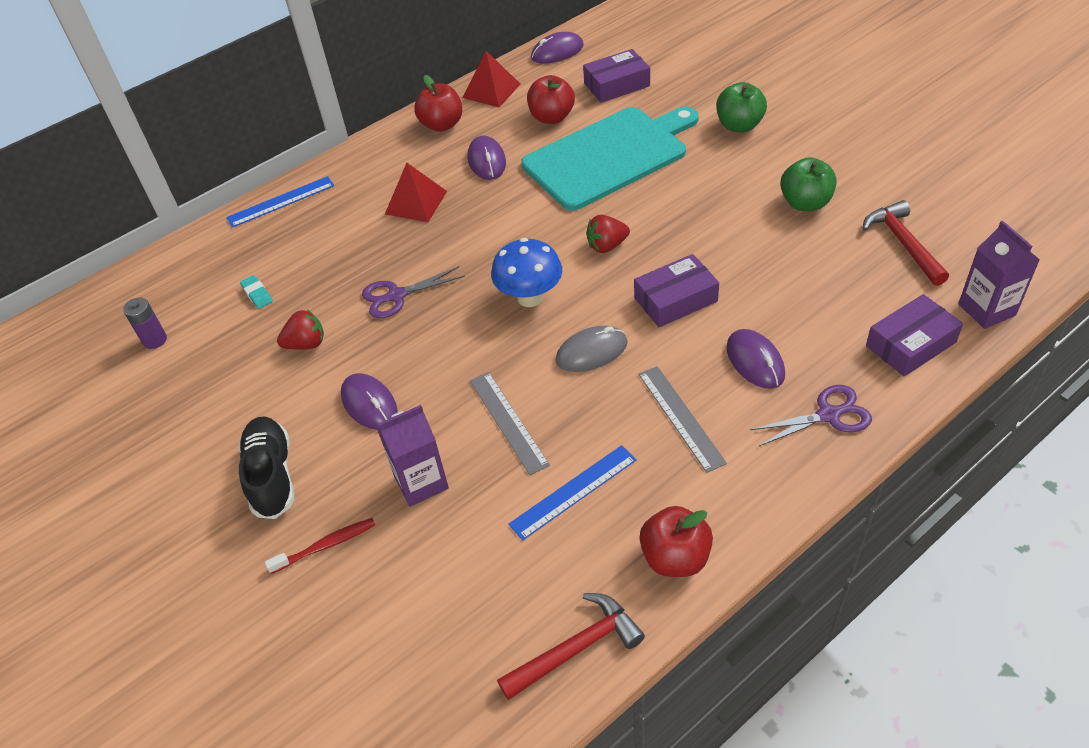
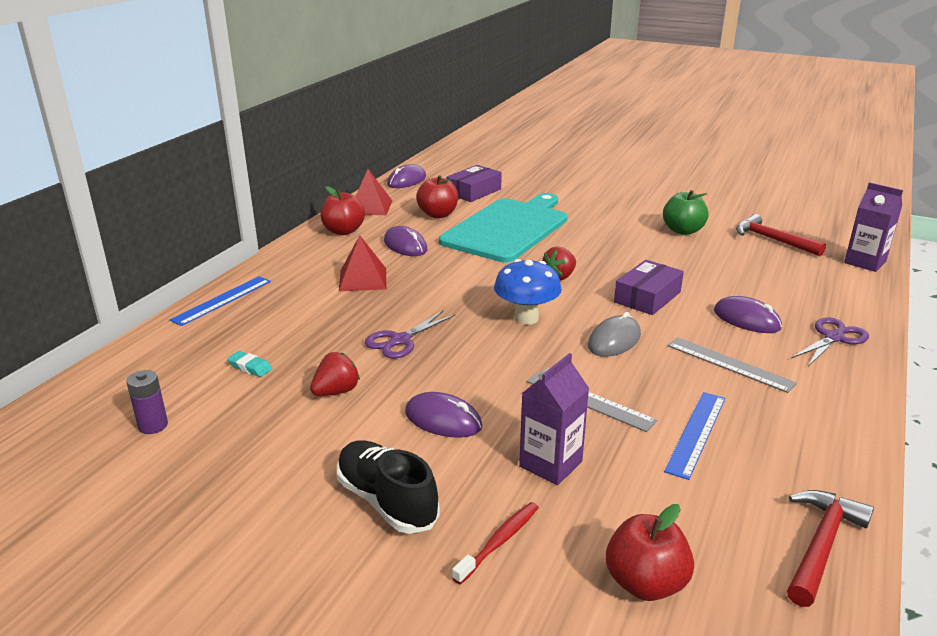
camera: 30 degrees left, 20 degrees down
red apple [639,506,713,577] -> red apple moved to [606,504,694,601]
green apple [716,82,767,132] -> none
purple box [866,294,963,376] -> none

